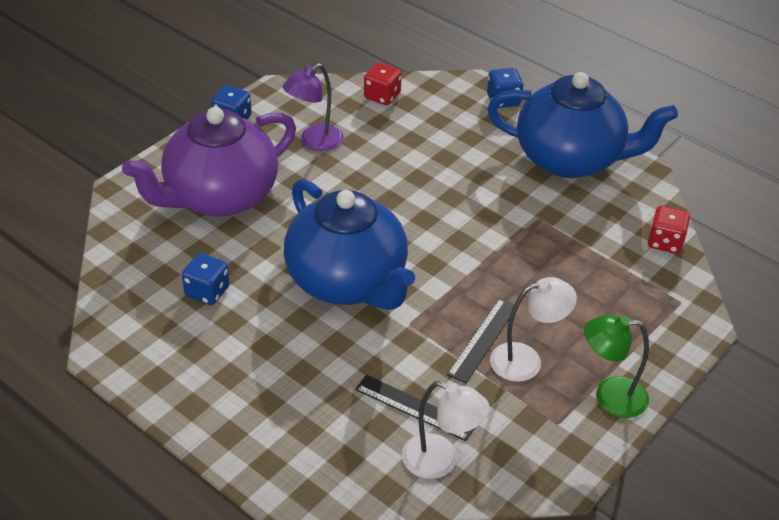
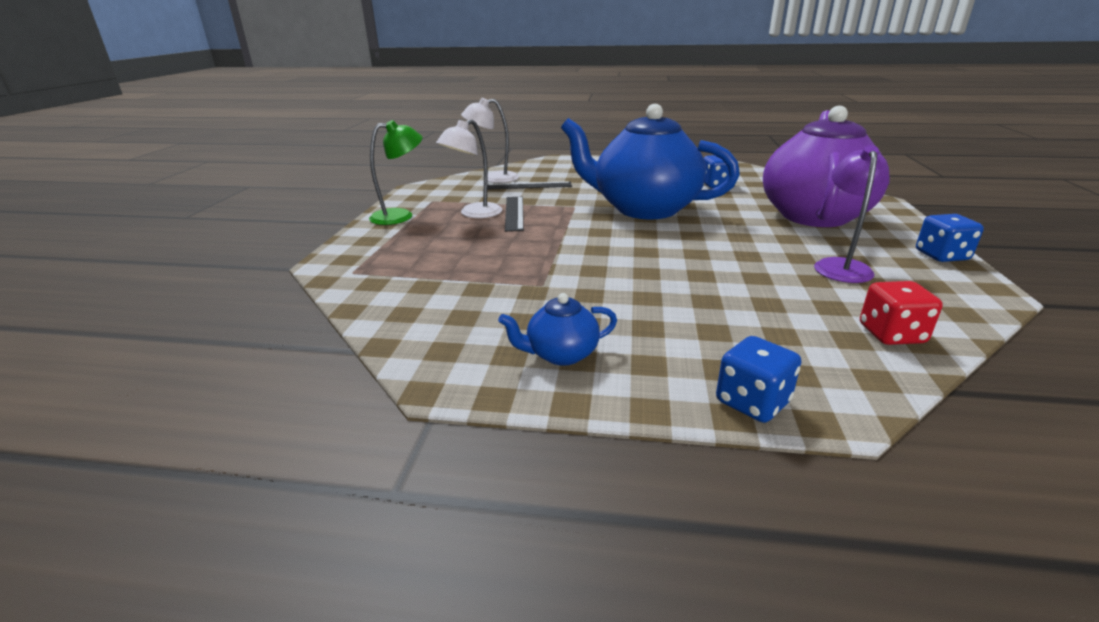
camera: 150 degrees right, 15 degrees down
blue teapot [487,72,678,178] -> blue teapot [498,293,617,366], size x0.41
red dice [648,206,690,254] -> none

